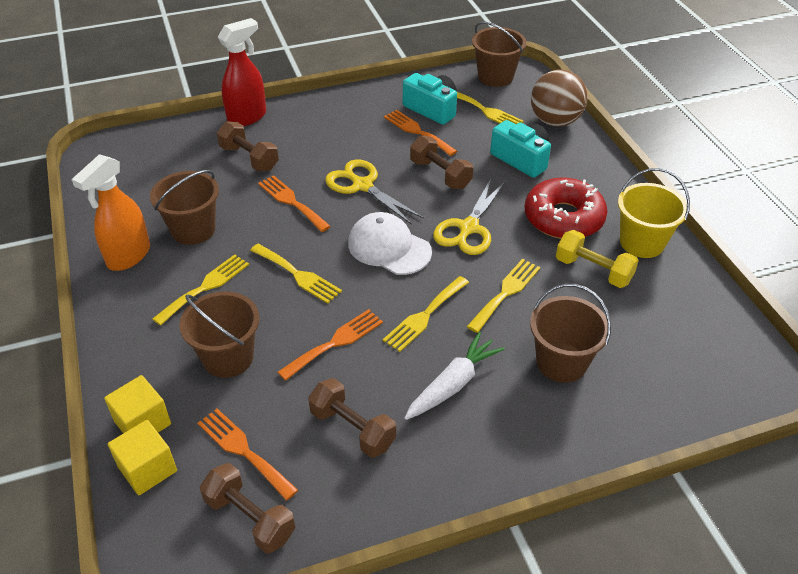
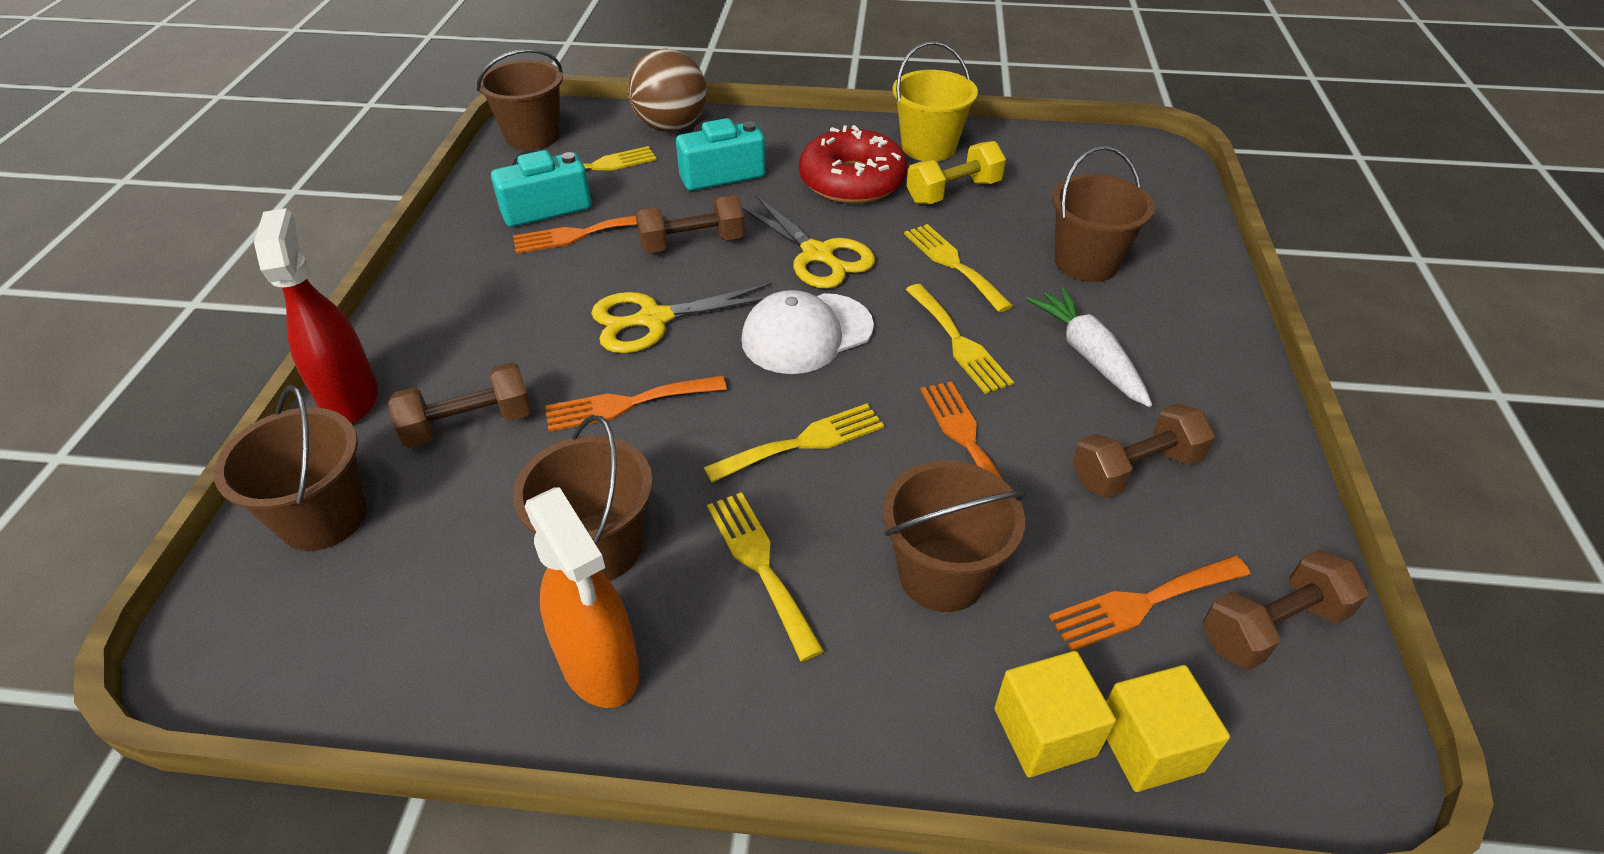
camera: 65 degrees left, 0 degrees up
none -> brown bucket [214,385,367,551]

